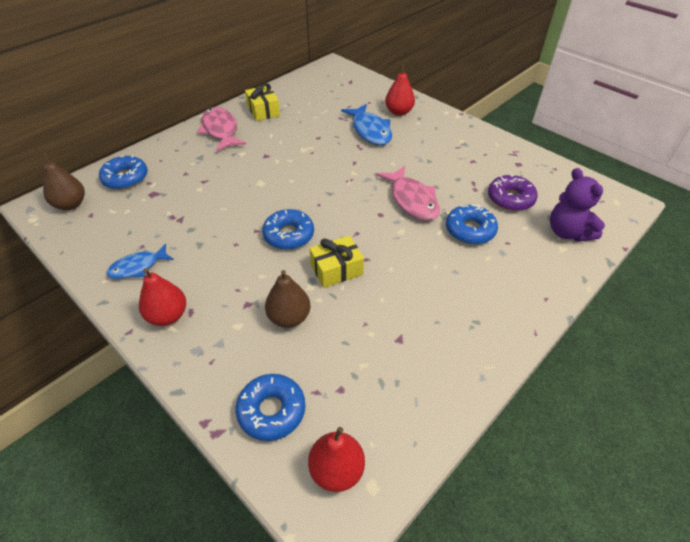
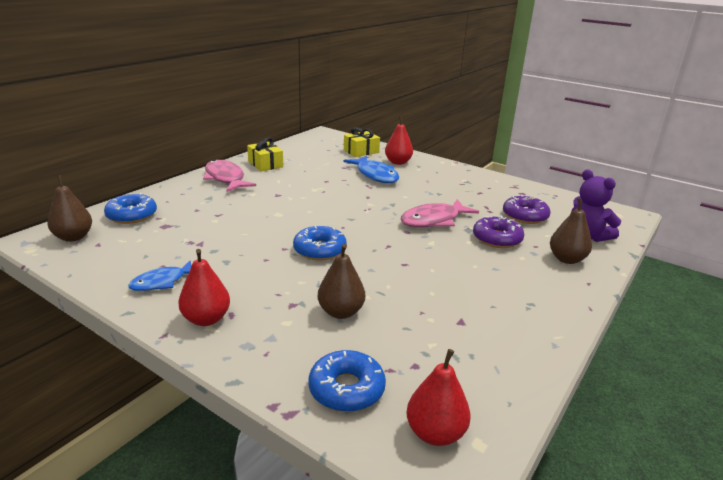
camera: 10 degrees left, 20 degrees down
yellow gift [310,236,364,288] -> yellow gift moved to [344,127,380,157]
pink fish [376,166,440,221] -> pink fish turned 90 degrees clockwise [400,199,479,228]
blue donut [446,204,498,244] -> purple donut [473,215,524,248]
none -> brown pear [550,198,592,264]

